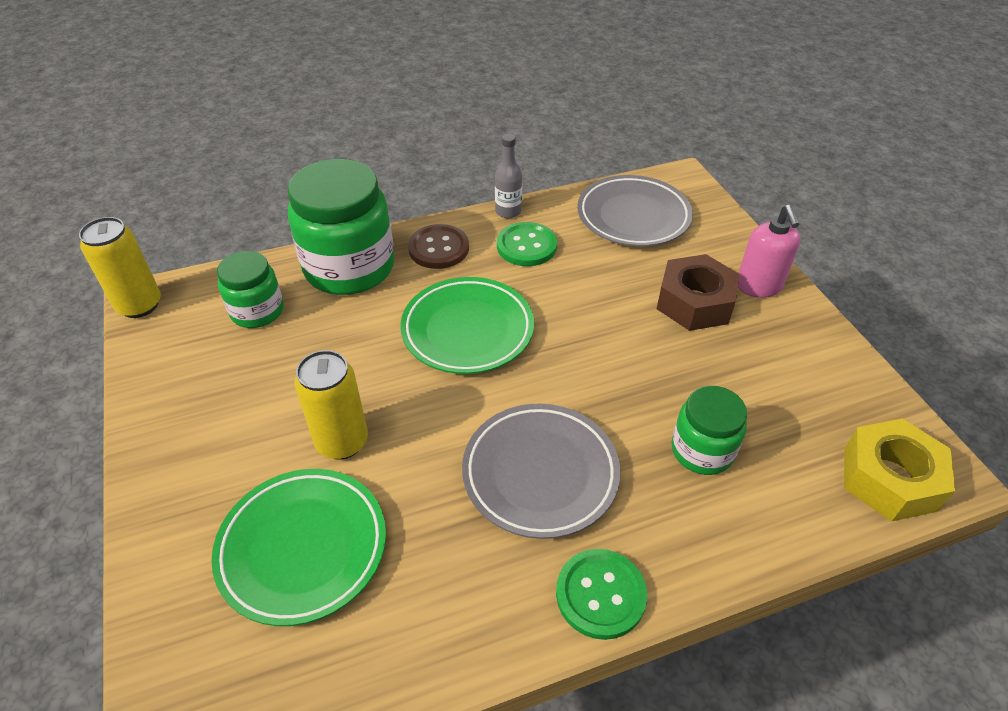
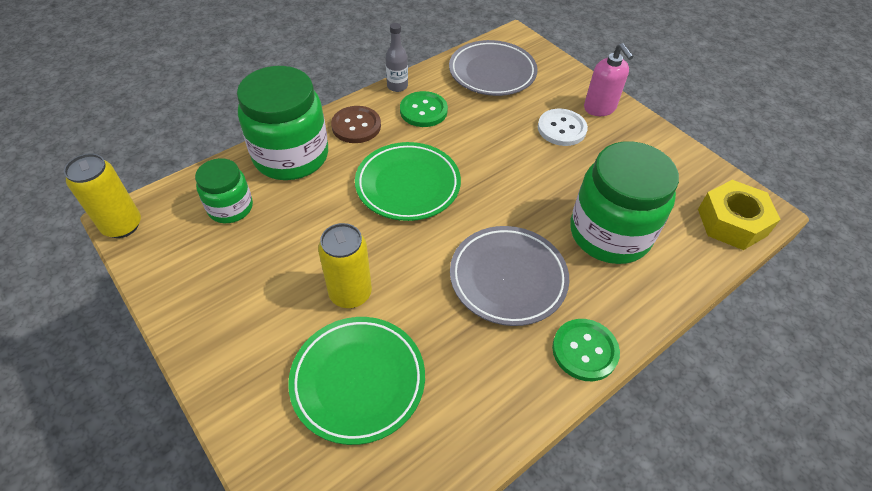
camera: 20 degrees left, 5 degrees up
brown nut [657,254,740,331] -> white button [538,109,588,146]
green jar [672,386,747,475] -> green jar [570,142,679,264], size x1.80

